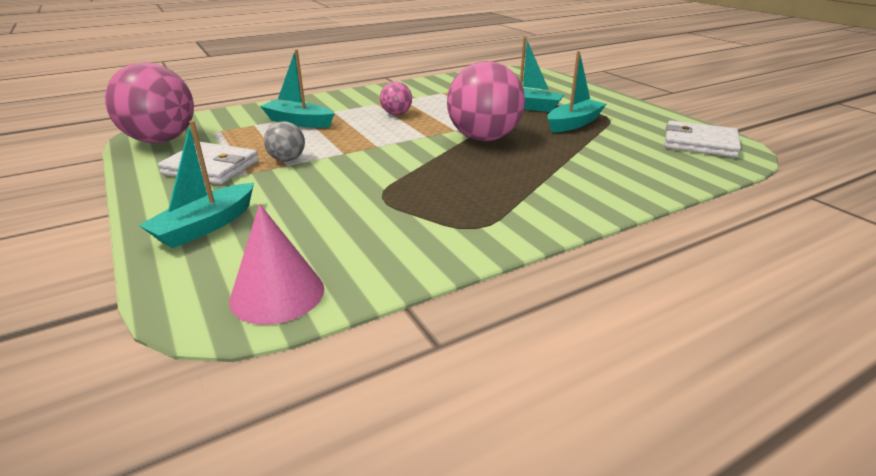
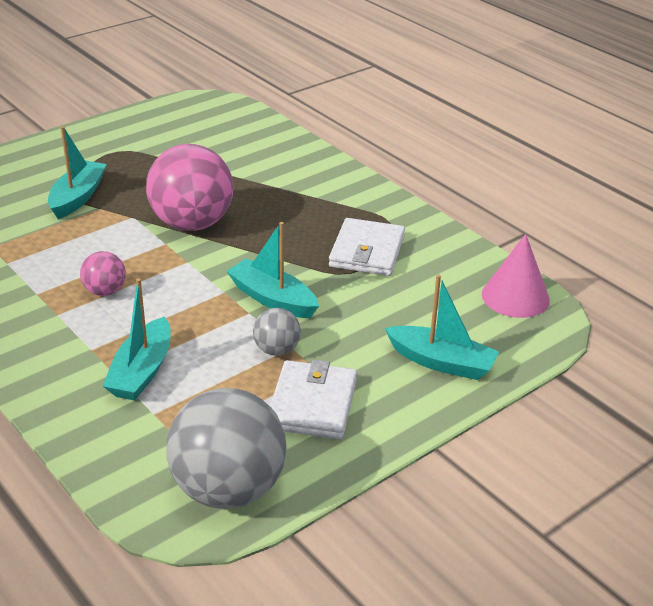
camera: 100 degrees left, 5 degrees up
pink ball [105,62,194,143] -> grey ball [166,388,287,509]
turquoise boat [548,51,606,133] -> turquoise boat moved to [226,222,319,318]
white wallet [664,120,741,158] -> white wallet moved to [329,218,405,276]

